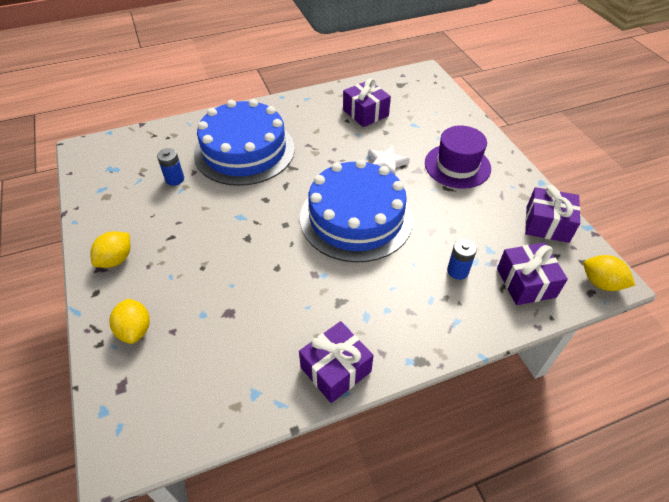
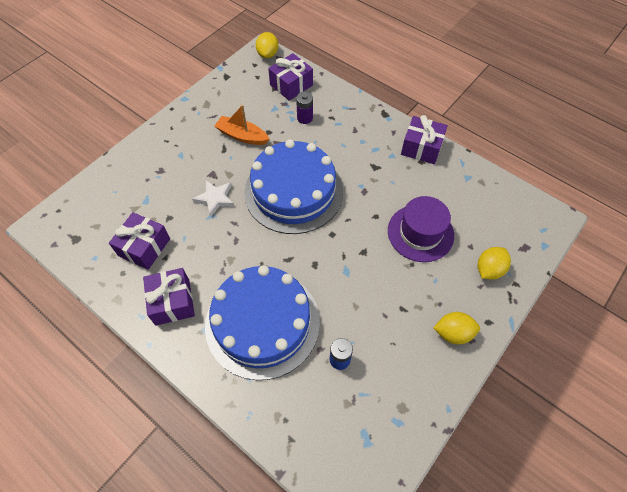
camera: 120 degrees left, 10 degrees up
purple hat [425,125,491,189] -> purple hat moved to [388,196,454,262]
blue battery [447,239,477,280] -> purple battery [296,92,313,124]
purple gift [525,185,581,243] -> purple gift moved to [143,268,195,326]
none -> orange boat [215,105,269,145]

